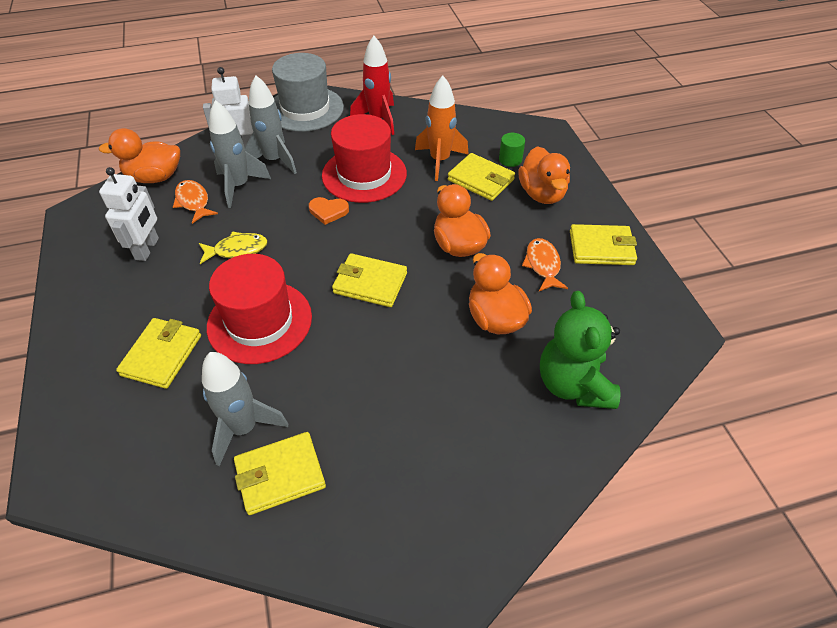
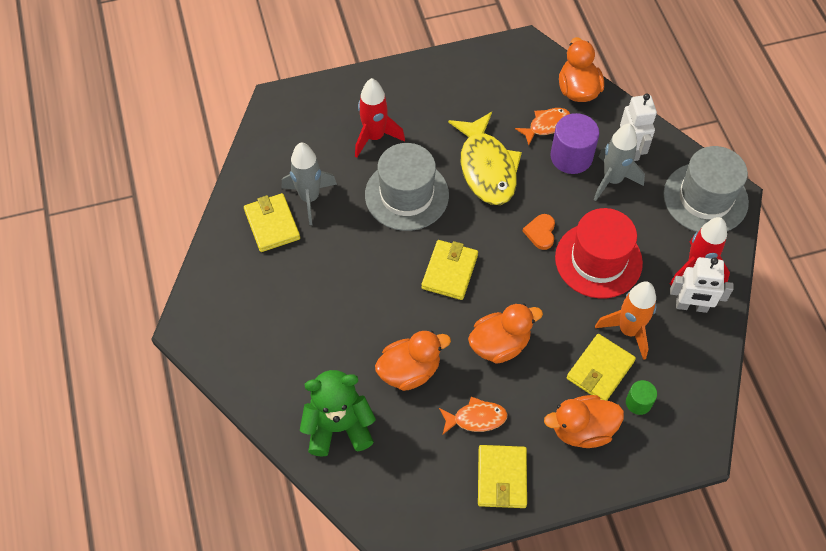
camera: 90 degrees right, 10 degrees up
white robot [99,167,159,261] -> white robot moved to [670,257,733,313]
yellow wallet [116,318,201,389] -> red rocket [355,78,405,158]
yellow fish [199,231,268,264] -> yellow fish [448,112,522,205], size x1.89
red hat [207,254,312,364] -> grey hat [365,143,449,231]
grey rocket [209,100,271,208] -> purple cylinder [550,113,599,174]

